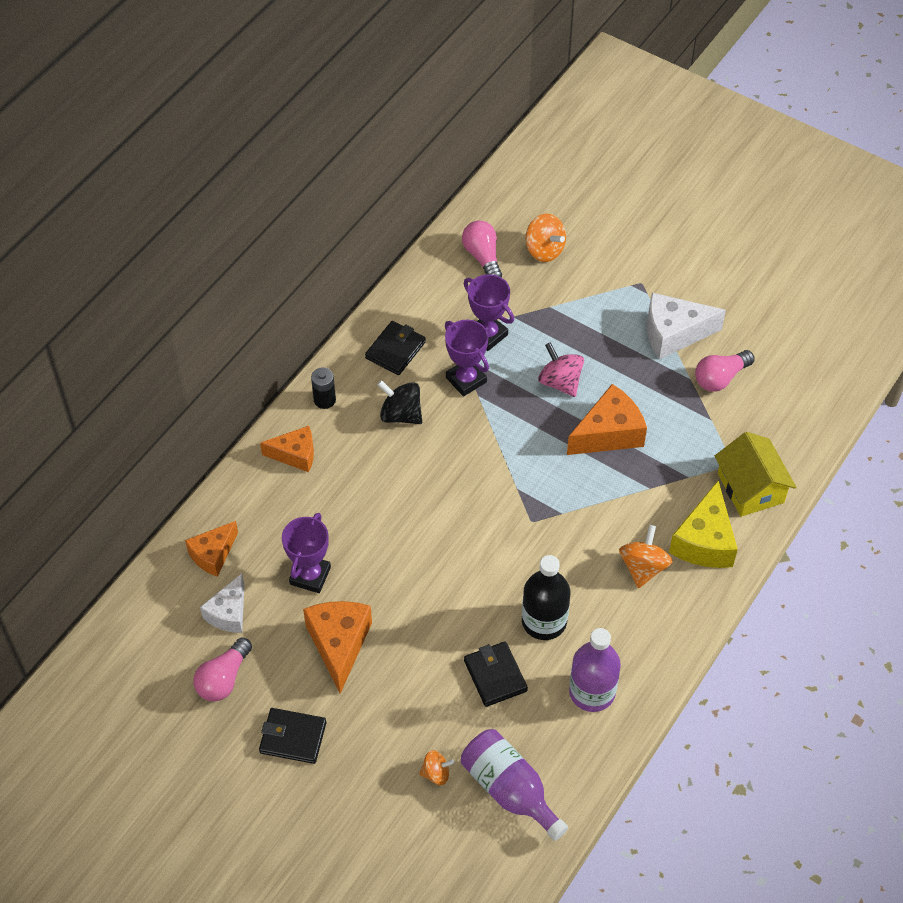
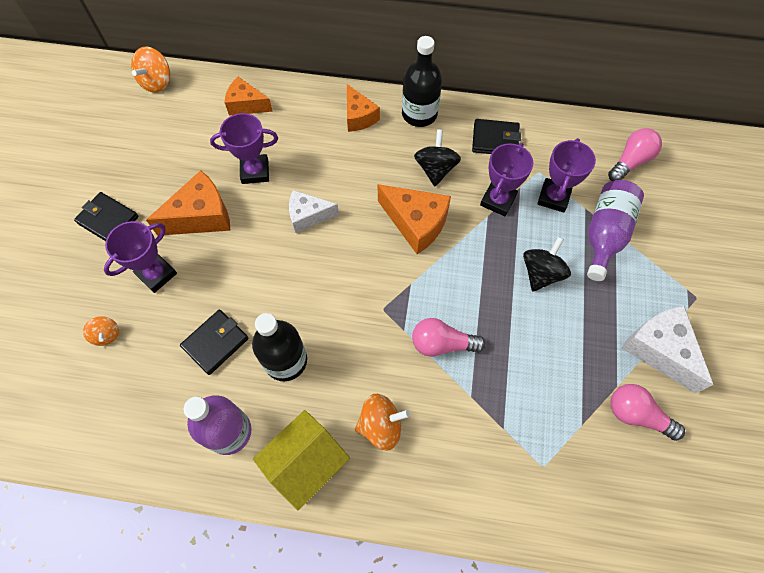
camera: 65 degrees right, 10 degrees up
pink light bulb [193,638,252,701] -> pink light bulb moved to [412,318,486,357]
white cheese [200,573,244,633] -> white cheese moved to [289,190,339,233]
black wallet [259,708,326,764] -> black wallet turned 45 degrees counterclockwise [74,192,139,241]
black battery [311,367,336,409] -> black bottle [402,36,442,127]
purple bottle [461,729,568,841] -> purple bottle moved to [587,180,644,281]
orange spinning top [526,214,566,262] -> orange spinning top moved to [131,47,170,93]
pink spinning top [538,342,584,397] -> black spinning top [523,237,571,292]
orange cheese [567,384,647,455] -> orange cheese moved to [378,184,451,254]
yellow cheese [669,481,738,568] -> none
yellow house [714,432,796,517] -> yellow house moved to [253,410,350,510]
none -> purple trophy [104,221,177,293]

